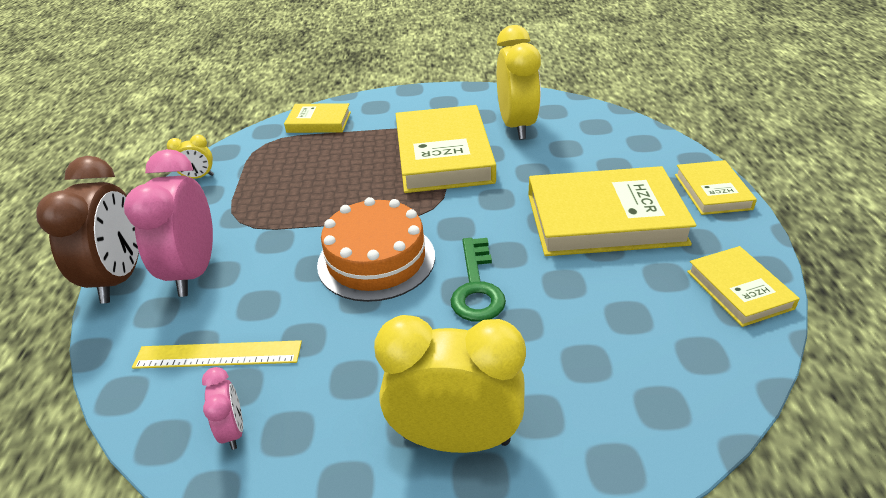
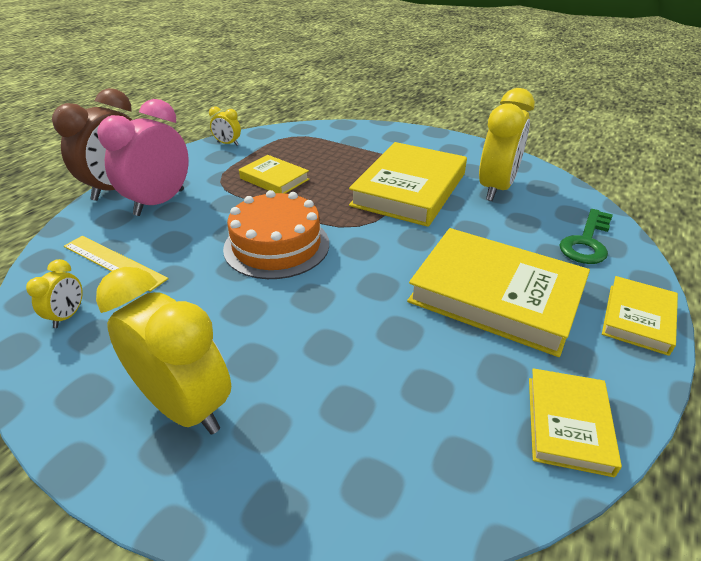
camera: 30 degrees right, 0 degrees up
pink clock [202,367,243,450] -> yellow clock [26,259,82,328]
yellow book [284,103,351,133] -> yellow book moved to [239,155,309,194]
green key [451,238,506,322] -> green key moved to [559,209,613,264]

